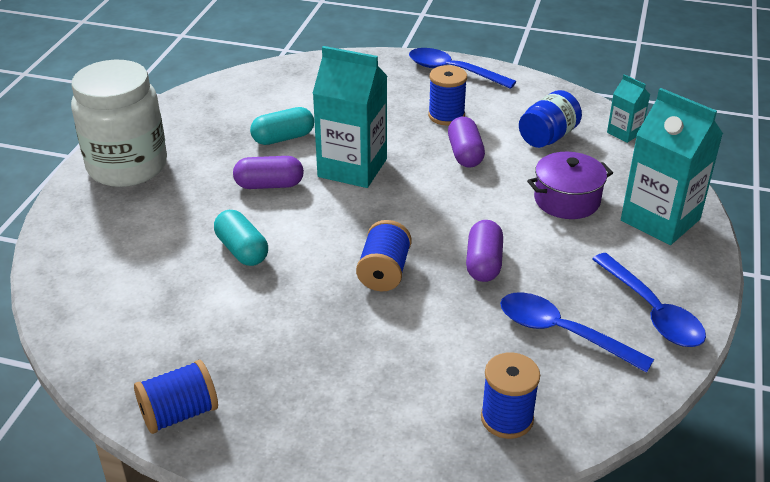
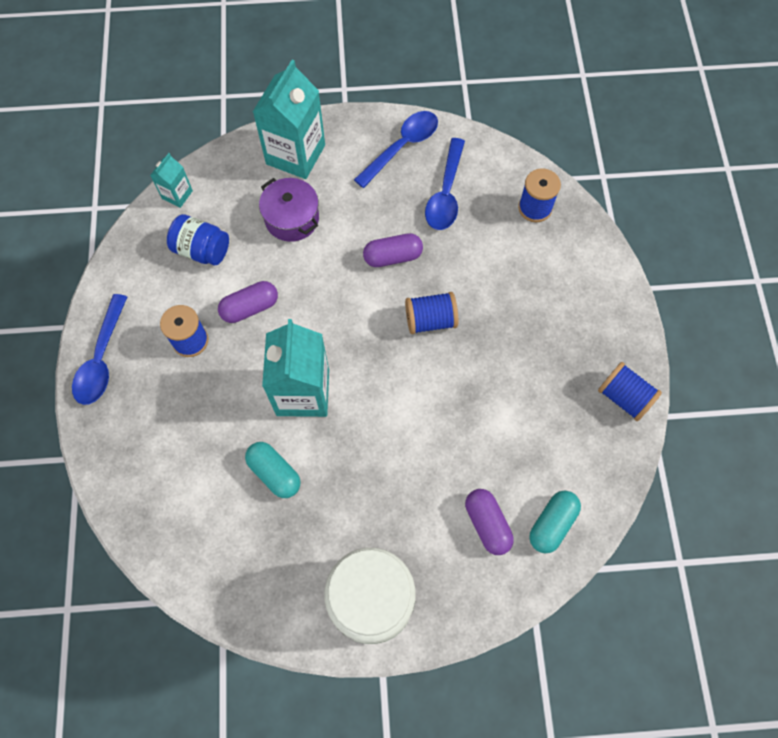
camera: 110 degrees left, 30 degrees up
turquoise capsule [214,210,268,266] -> turquoise capsule moved to [529,491,581,554]
purple capsule [233,156,304,189] -> purple capsule moved to [465,489,514,555]

